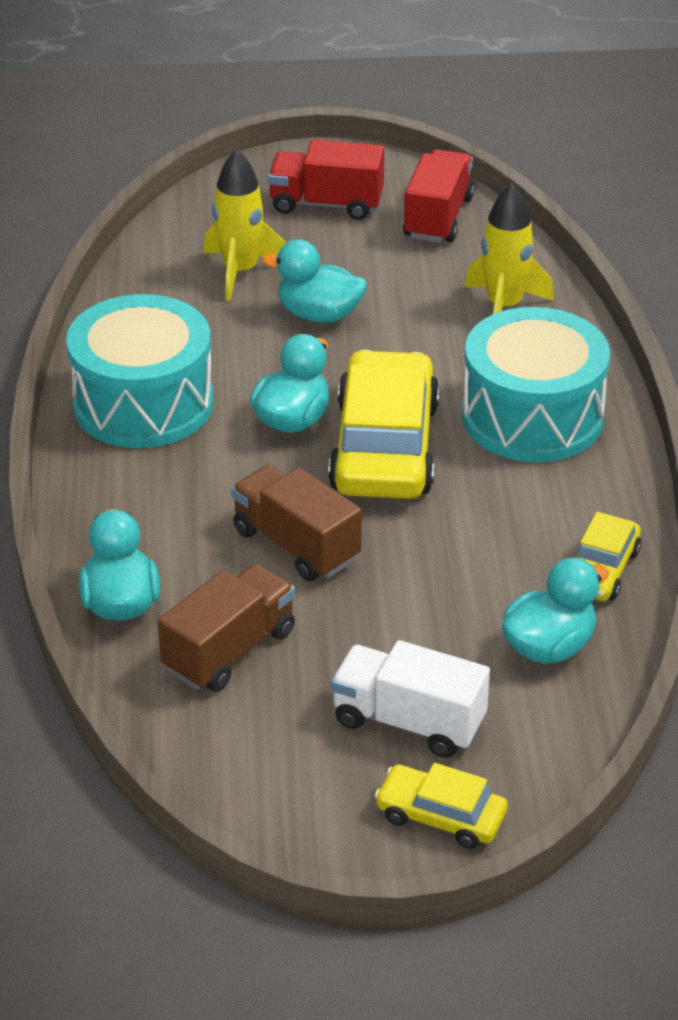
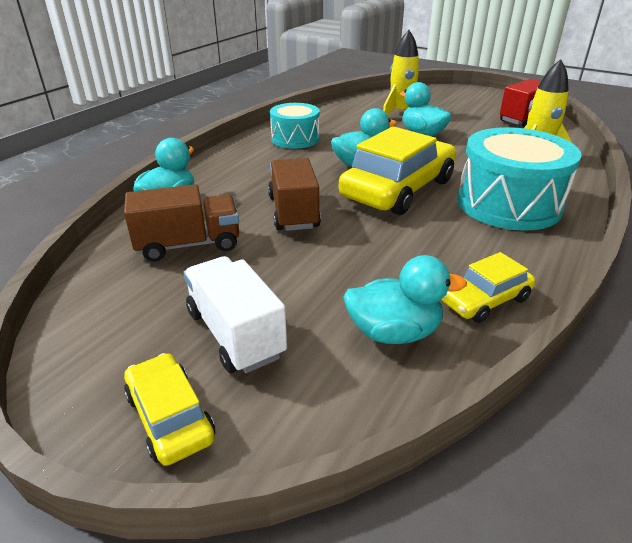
camera: 35 degrees right, 5 degrees down
turquoise drum [66,294,214,448] -> turquoise drum [270,103,319,149], size x0.61
red truck [268,140,384,220] -> none

